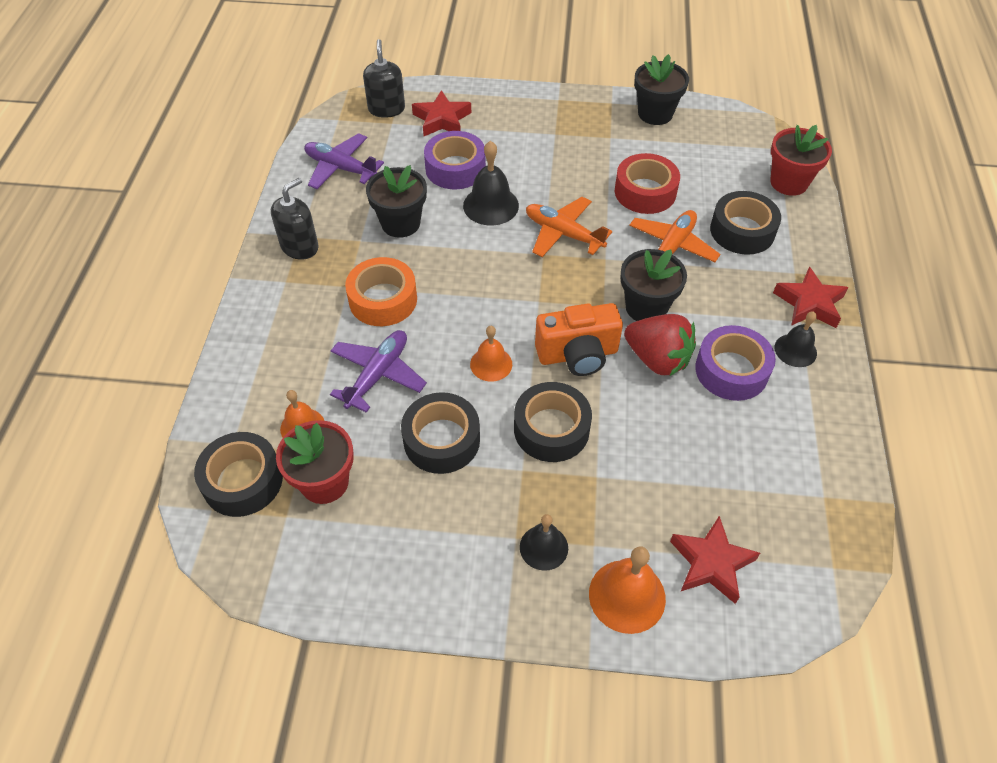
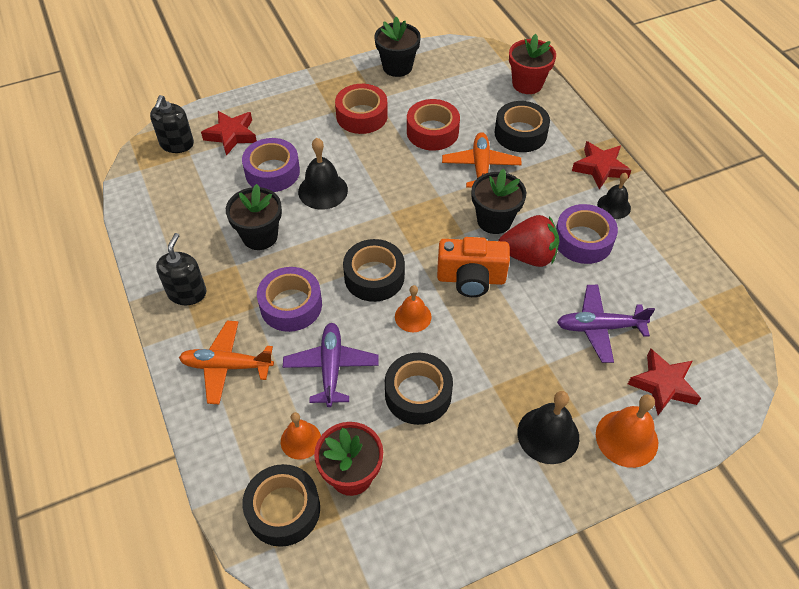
camera: 30 degrees left, 0 degrees up
purple plane [304,133,384,189] -> purple plane moved to [557,285,655,363]
orange tape [345,257,417,326] -> purple tape [257,267,322,332]
black soap dispenser [363,39,405,118] -> black soap dispenser turned 135 degrees counterclockwise [150,95,194,153]
black tape [514,382,592,462] -> black tape moved to [343,239,405,302]
black bell [520,514,568,571] -> black bell [517,391,579,464], size x1.52
orange plane [526,197,612,257] -> orange plane moved to [179,321,274,404]
orange camera [535,303,623,376] -> orange camera turned 45 degrees clockwise [437,237,510,297]
none -> red tape [335,84,388,134]

